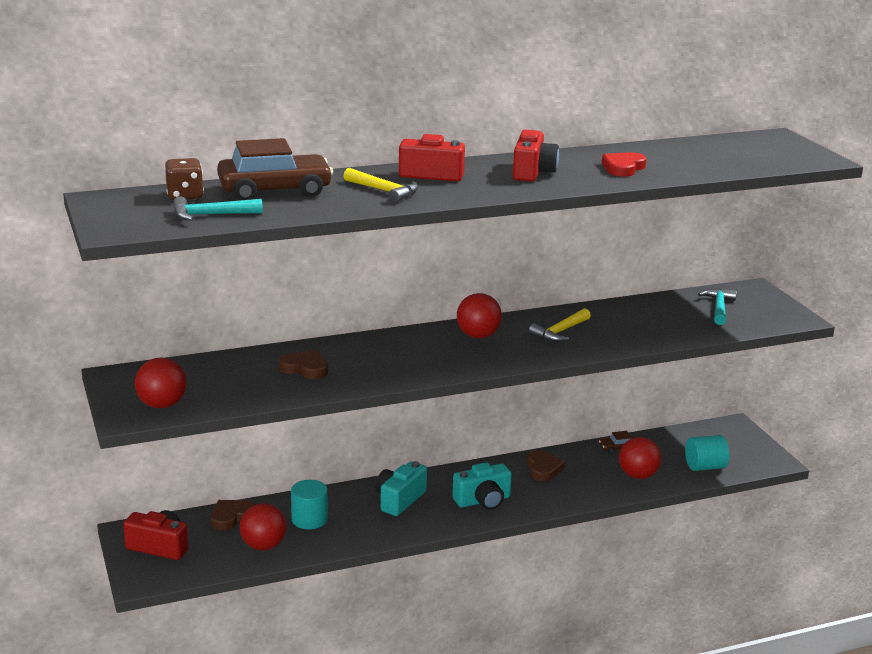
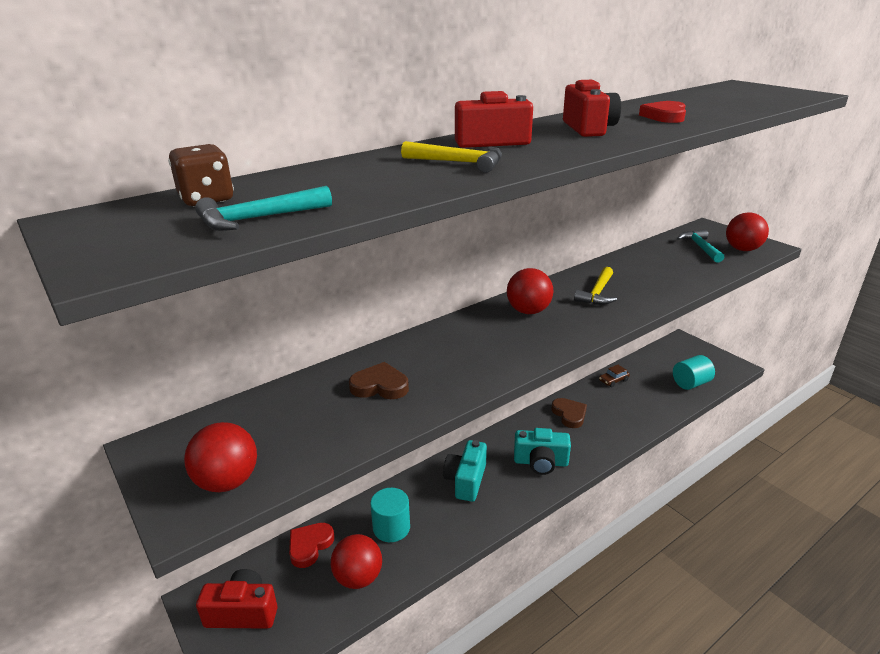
camera: 15 degrees left, 5 degrees up
brown heart [211,500,255,530] -> red heart [289,523,335,568]
brown car [217,138,333,200] -> none
turquoise camera [452,462,512,510] -> turquoise camera turned 45 degrees clockwise [514,428,571,475]
red ball [619,437,661,479] -> red ball moved to [726,212,769,251]

